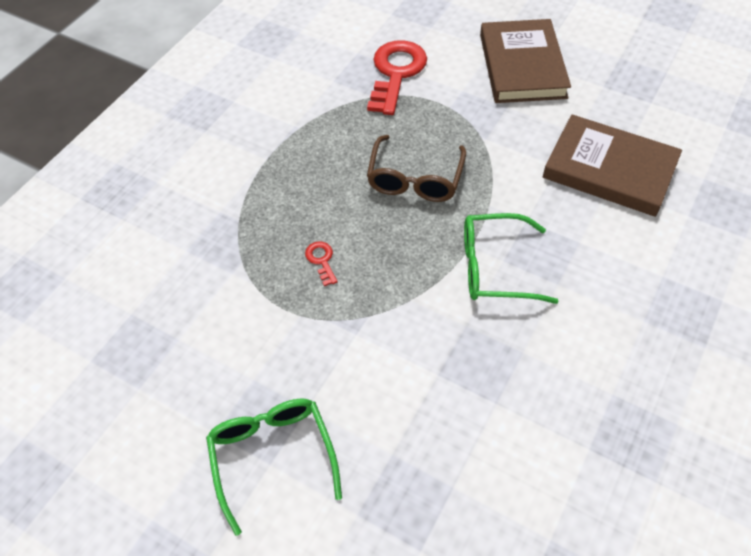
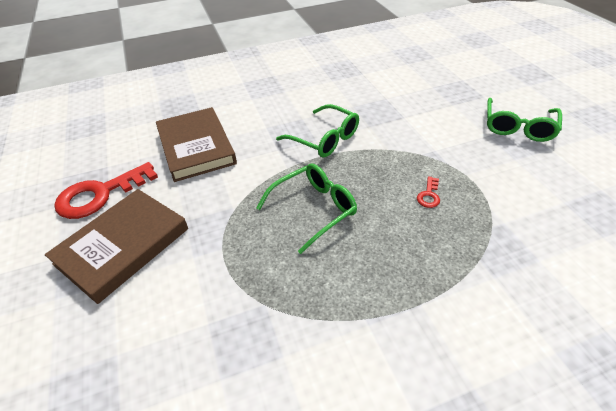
camera: 140 degrees left, 10 degrees down
red key [367,40,427,115] -> red key moved to [54,162,158,219]
brown glasses [367,135,466,202] -> green glasses [256,164,357,254]

